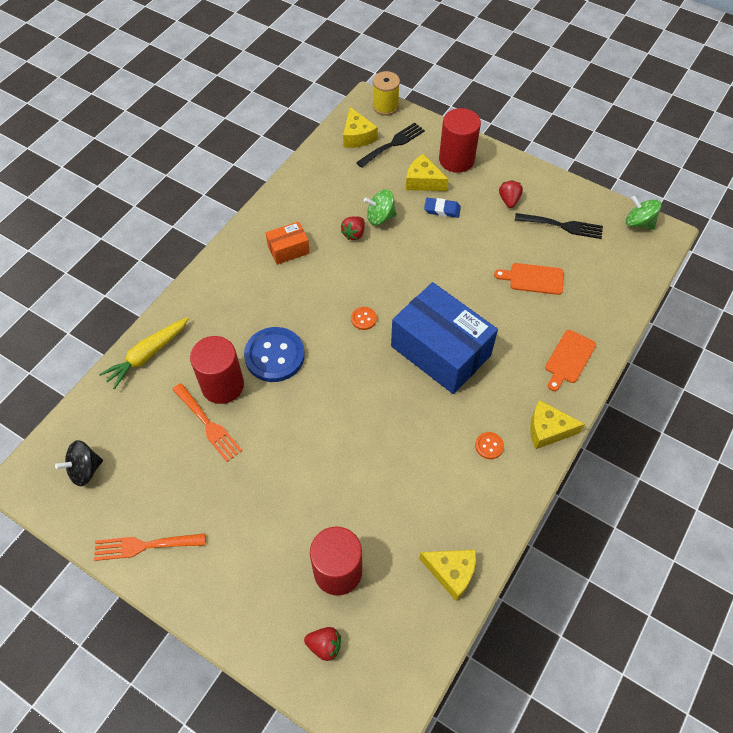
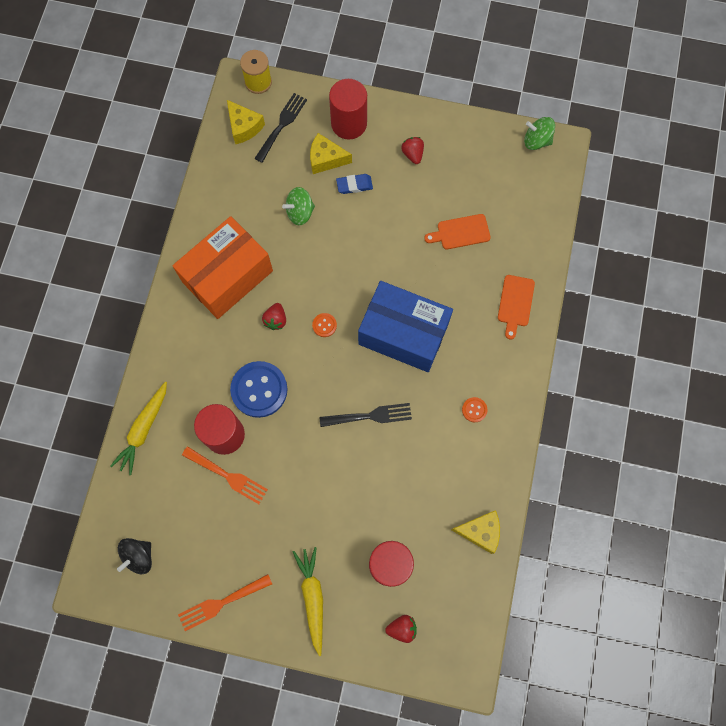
camera: 20 degrees left, 15 degrees up
orange box [266,221,310,265] -> orange box [173,216,273,319], size x2.14
red strawberry [341,216,365,240] -> red strawberry moved to [262,303,286,330]
black fork [515,213,603,239] -> black fork moved to [319,403,412,427]
yellow cheese [530,400,585,449] -> none
none -> yellow carrot [293,547,323,656]

